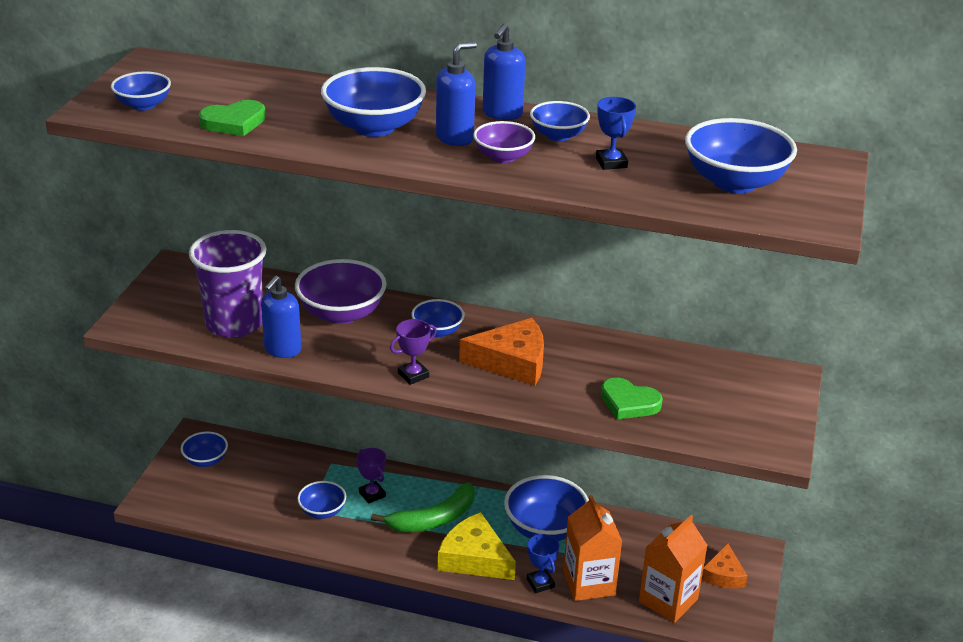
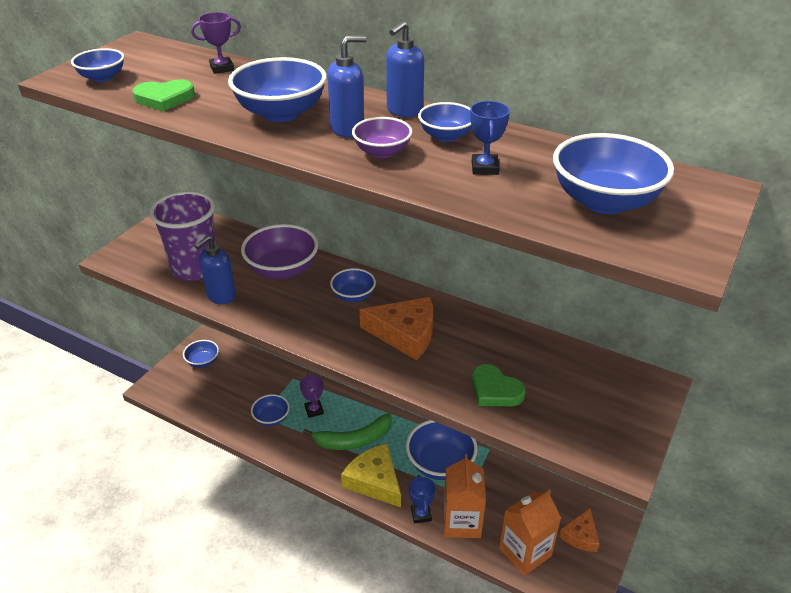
camera: 15 degrees right, 5 degrees up
purple trophy [390,319,437,385] -> purple trophy moved to [191,12,241,74]

